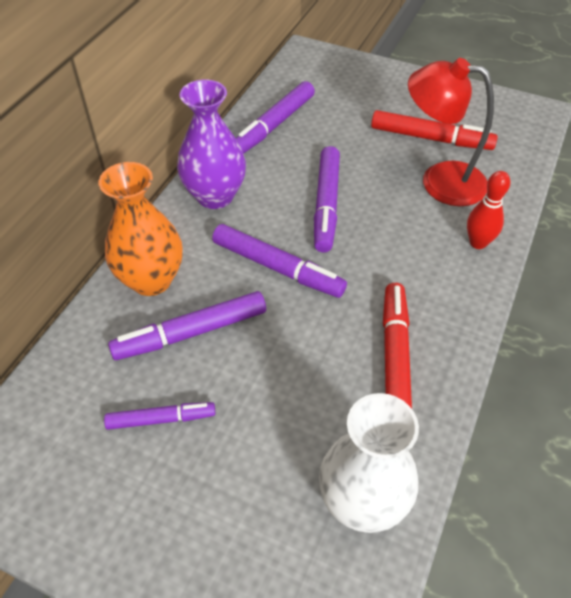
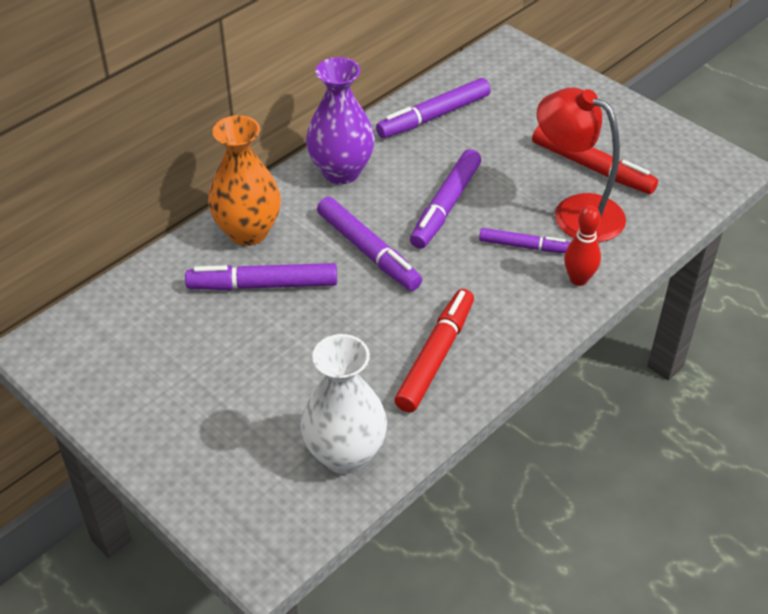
camera: 20 degrees right, 5 degrees down
purple marker [104,402,215,430] -> purple marker moved to [479,228,571,253]

